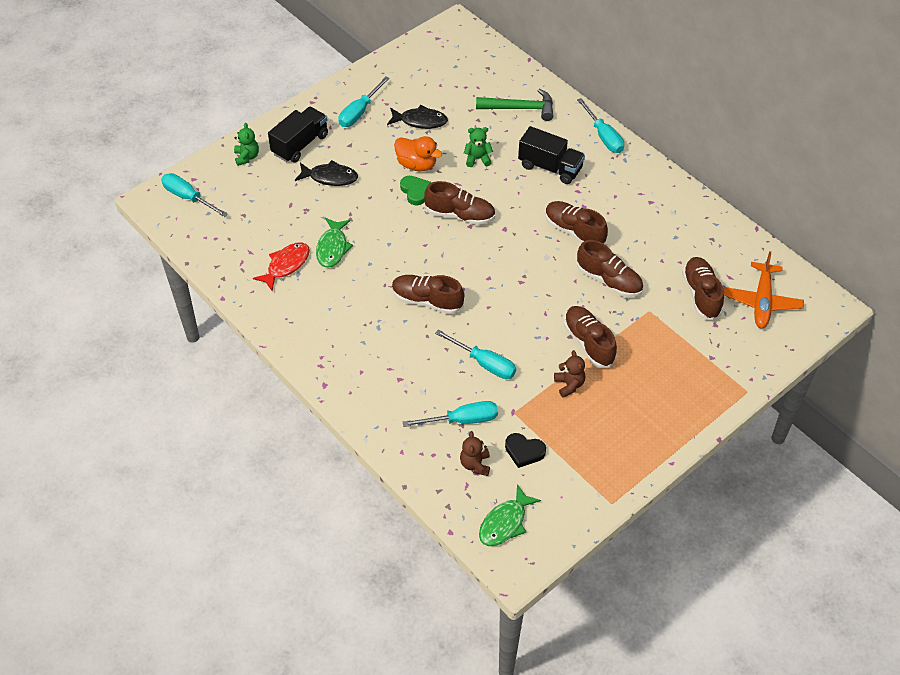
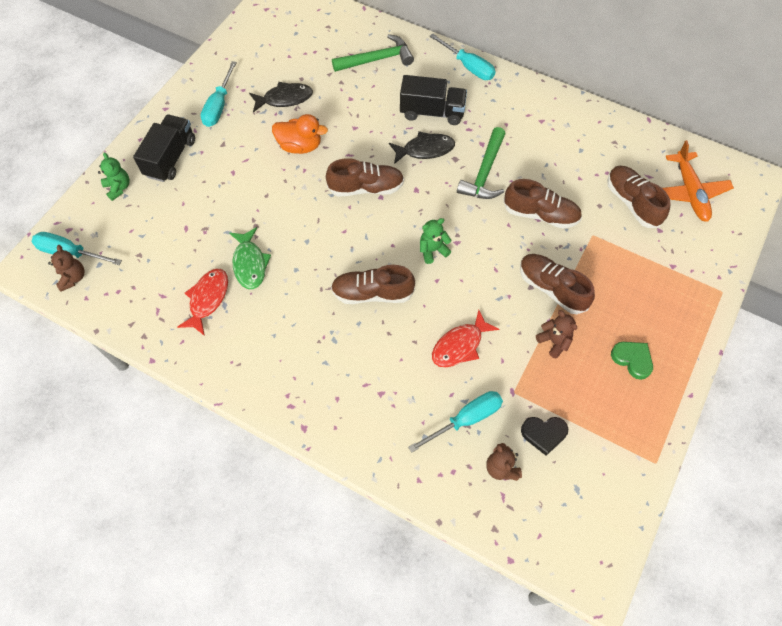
camera: 20 degrees left, 10 degrees up
black fish [295,160,358,186] -> black fish moved to [389,131,455,164]
green heart [400,176,431,205] -> green heart moved to [611,342,653,380]
turquoise screwdriver [435,330,516,379] -> red fish [432,310,499,367]
green teddy bear [464,127,493,167] -> green teddy bear moved to [420,218,452,264]
green fish [479,484,541,546] -> none
brown shoe [545,201,608,244] -> green hammer [457,127,506,199]
none -> brown teddy bear [48,245,84,292]

